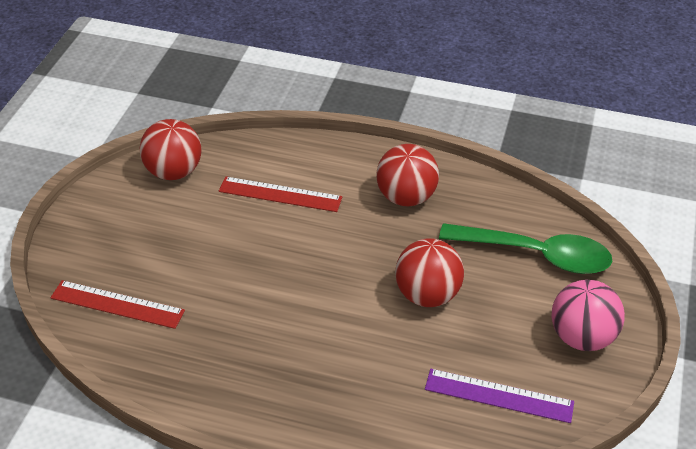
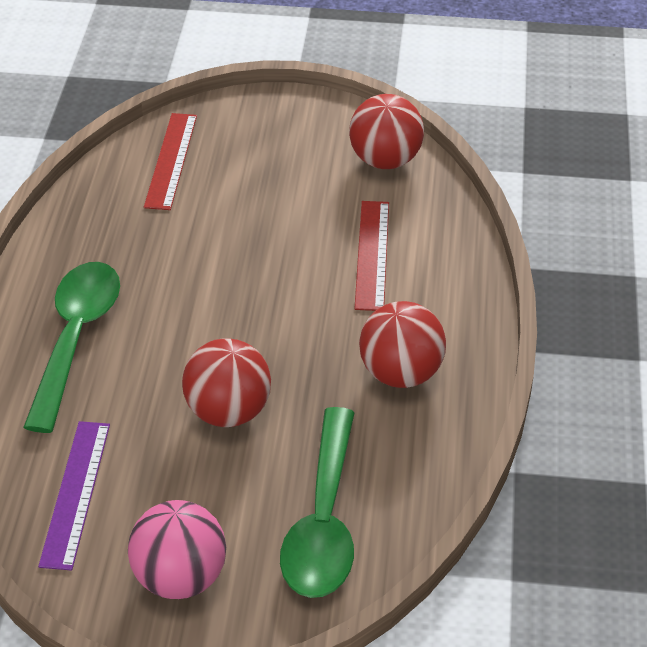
camera: 80 degrees right, 0 degrees up
none -> green spoon [23,262,120,433]

